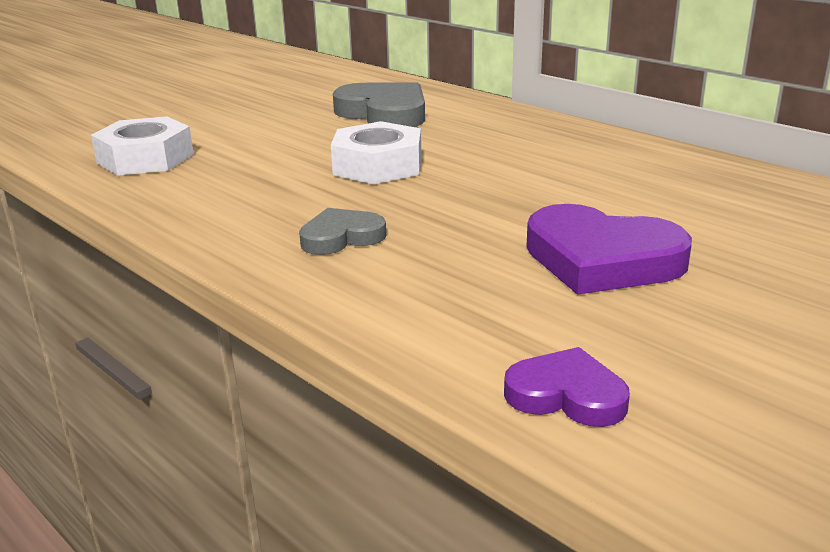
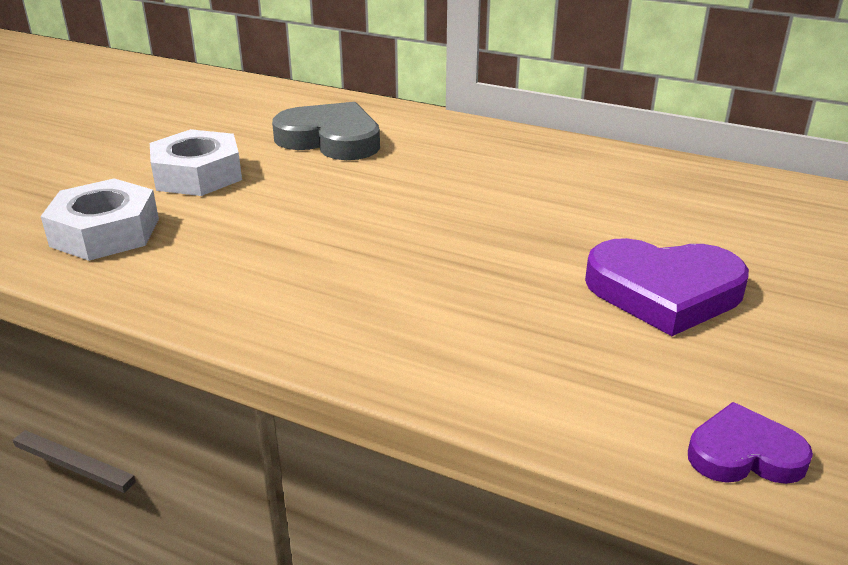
camera: 20 degrees left, 5 degrees up
grey heart [299,208,386,255] -> none
white nut [331,121,422,184] -> white nut moved to [150,129,242,196]

